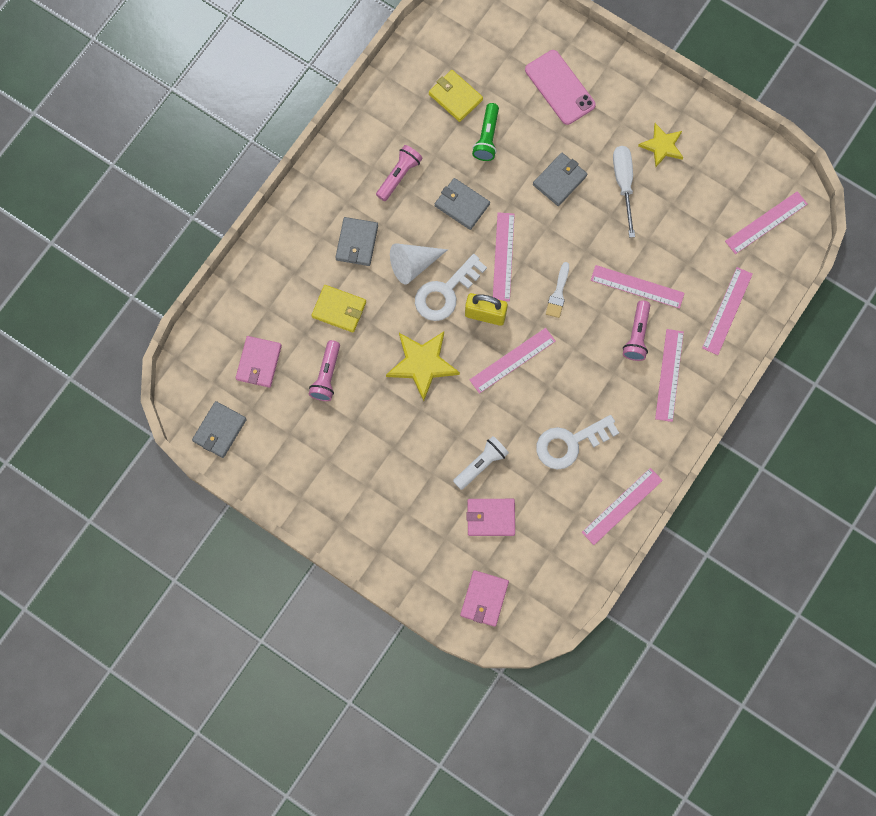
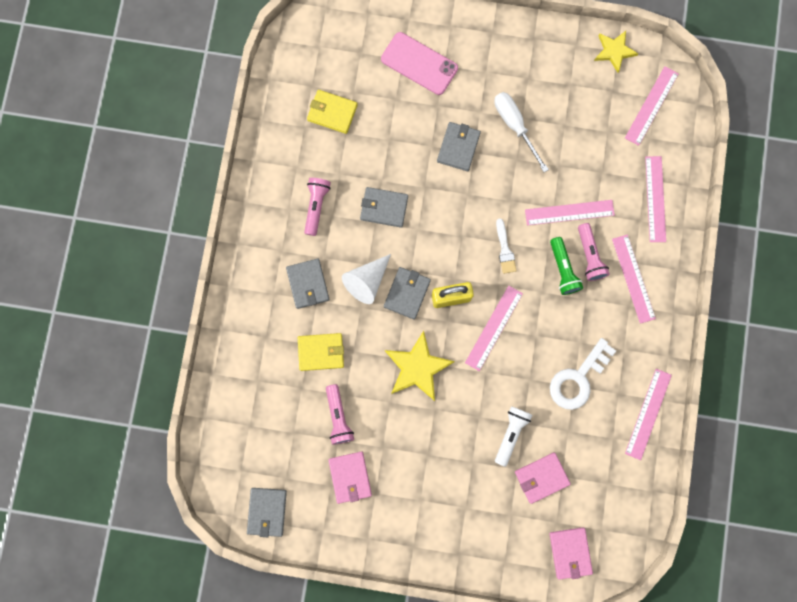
camera: 25 degrees left, 5 degrees up
pink wallet [236,336,282,388] -> pink wallet moved to [328,452,372,504]
white key [415,254,487,321] -> grey wallet [384,267,431,320]
green flashlight [472,103,499,161] -> green flashlight moved to [550,237,583,295]
pink ruler [493,213,515,301] -> none
yellow star [638,123,683,167] -> yellow star moved to [594,31,639,73]

